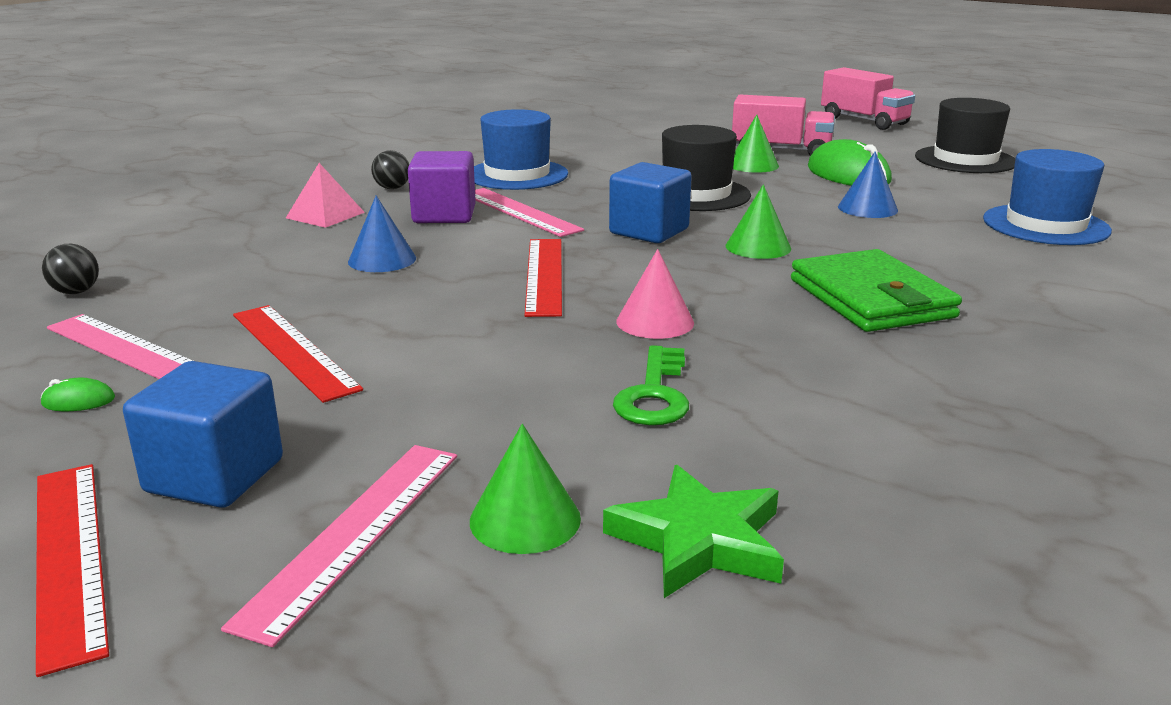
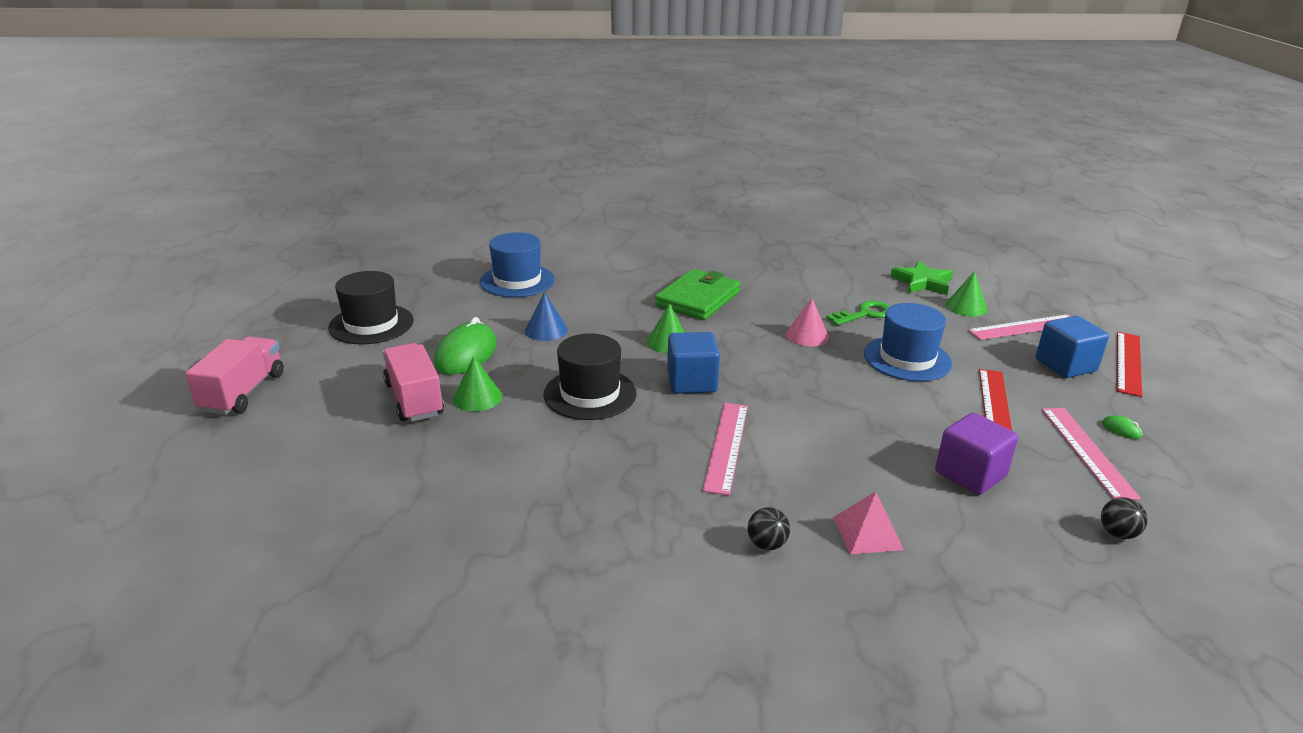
camera: 130 degrees left, 5 degrees up
blue cone [348,196,416,272] -> none
purple cube [408,151,476,223] -> purple cube moved to [935,412,1018,495]
blue hat [474,109,568,190] -> blue hat moved to [864,303,952,381]
red ruler [525,239,562,317] -> none

